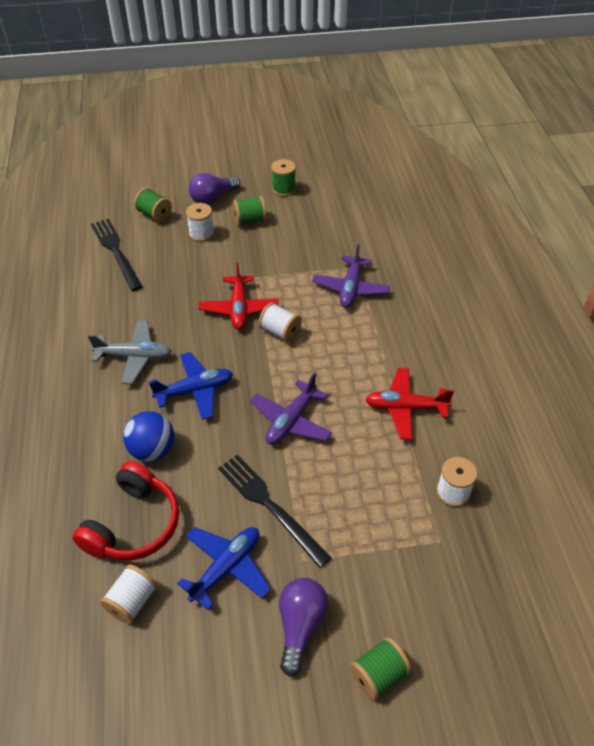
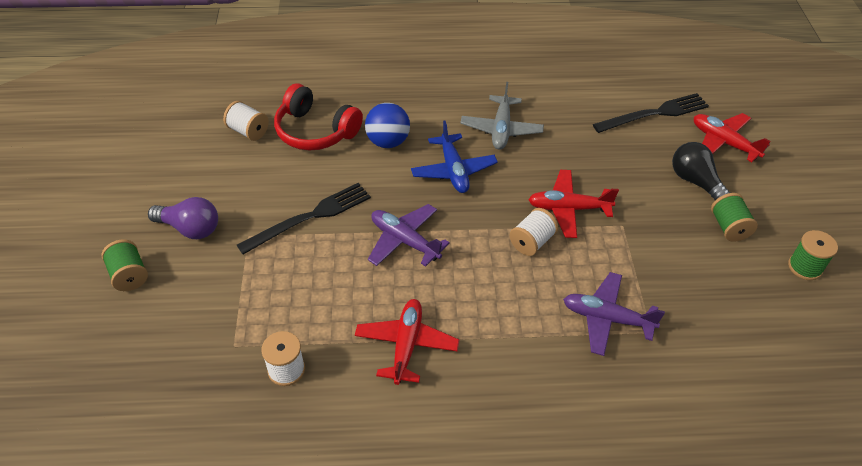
camera: 95 degrees right, 0 degrees up
green spool [134,188,172,222] -> red plane [694,113,771,162]
blue plane [177,527,271,610] -> none
white spool [186,203,214,242] -> black light bulb [672,142,730,200]
purple light bulb [189,173,241,205] -> none

